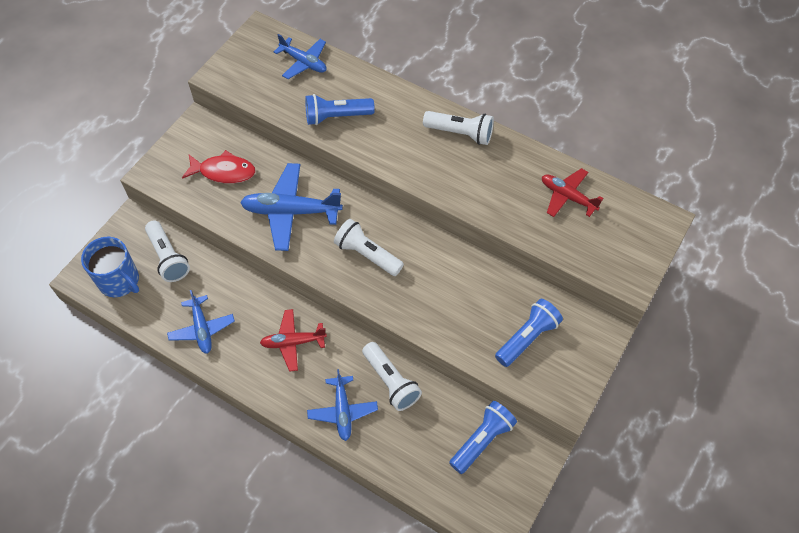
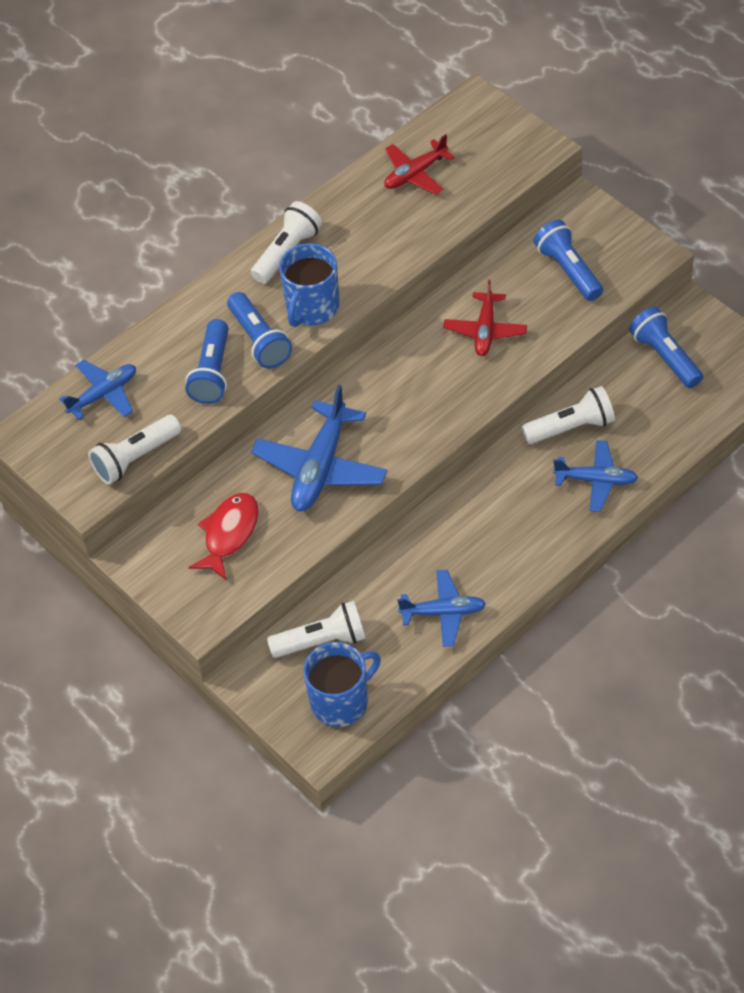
camera: 70 degrees left, 5 degrees down
red plane [260,309,327,372] -> red plane moved to [443,280,527,356]
white flashlight [334,219,404,276] -> white flashlight moved to [88,415,181,485]
none -> blue flashlight [227,292,292,368]
none -> blue mug [279,243,340,327]

